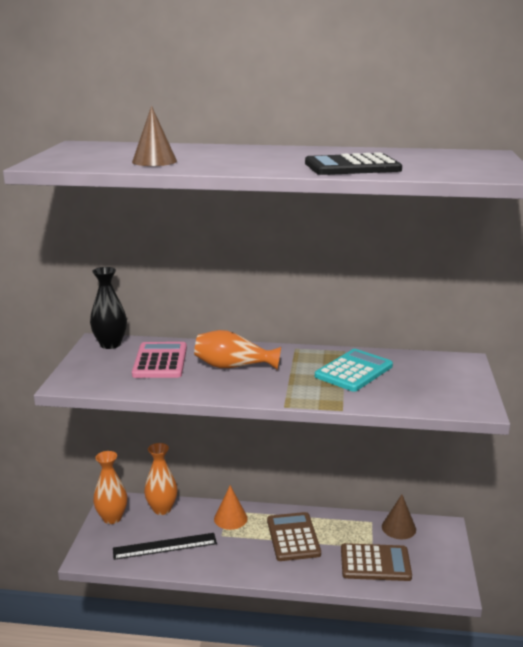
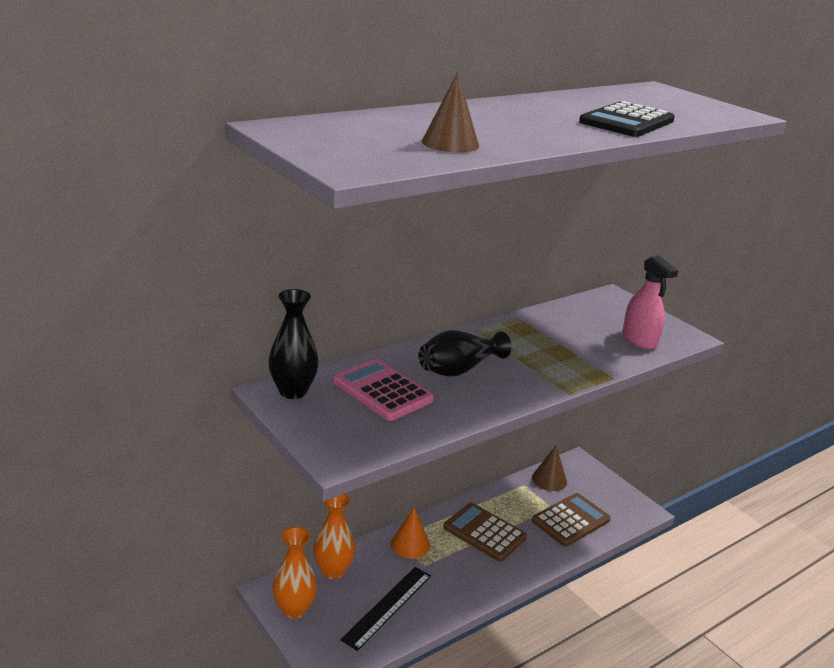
camera: 45 degrees left, 5 degrees up
orange vase [194,330,281,370] -> black vase [419,330,512,377]
turquoise calculator [315,349,393,392] -> none
none -> pink spray bottle [622,256,678,350]

